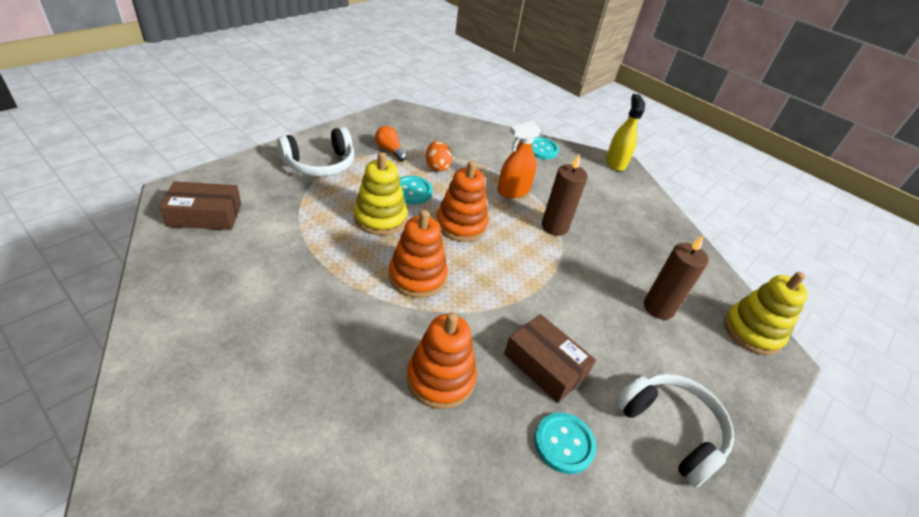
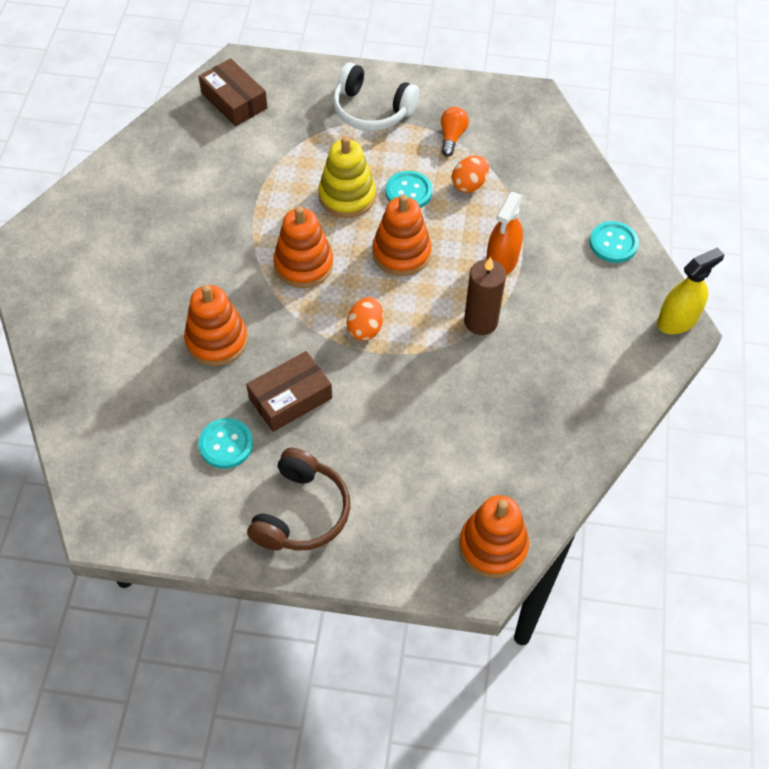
camera: 60 degrees right, 15 degrees up
orange spray bottle [497,121,541,198] -> orange spray bottle turned 90 degrees counterclockwise [486,192,523,275]
brown box [504,314,596,403] -> brown box turned 45 degrees clockwise [246,351,332,432]
white headphones [615,374,734,488] -> brown headphones [247,448,350,551]
brown candle [644,235,709,320] -> none
yellow stacking toy [724,272,808,355] -> orange stacking toy [459,495,529,578]
none -> orange egg [347,297,383,341]

